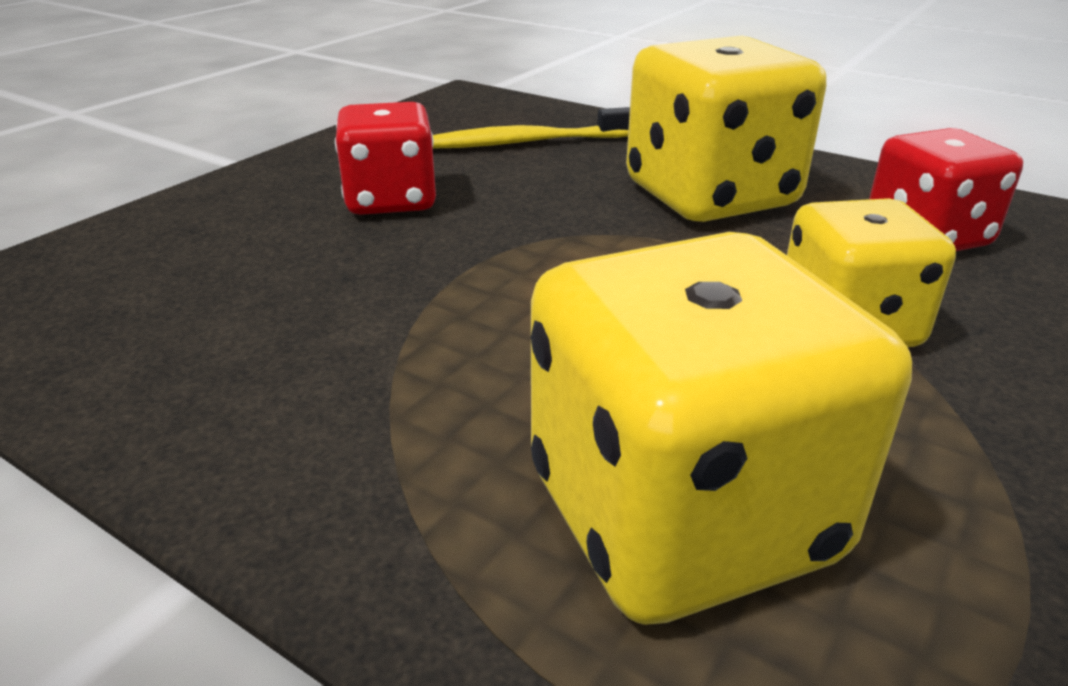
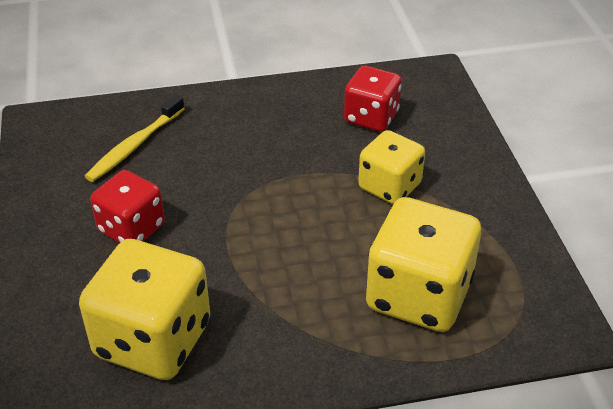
camera: 45 degrees left, 10 degrees up
yellow dice [626,35,826,222] -> yellow dice moved to [79,239,210,380]

